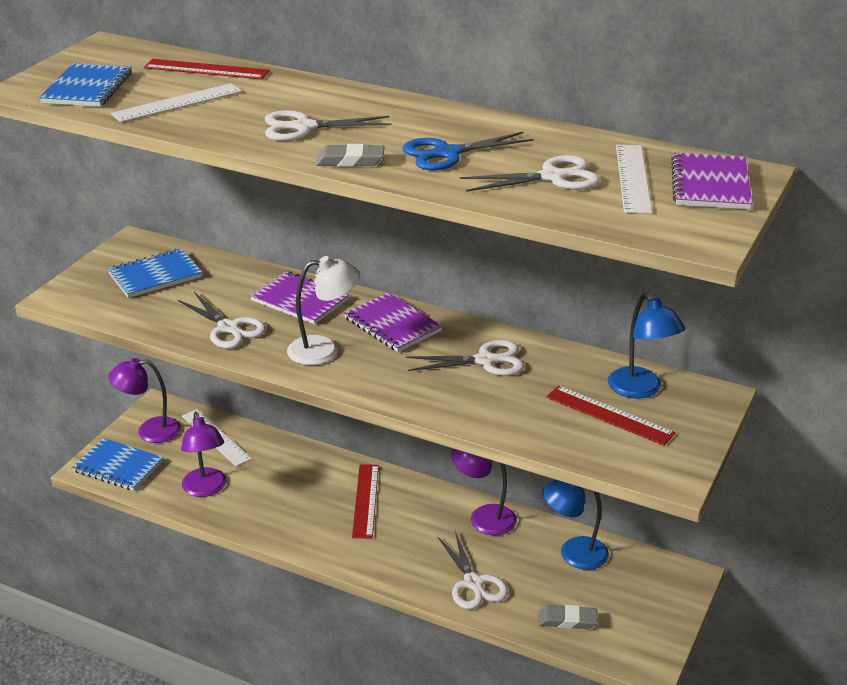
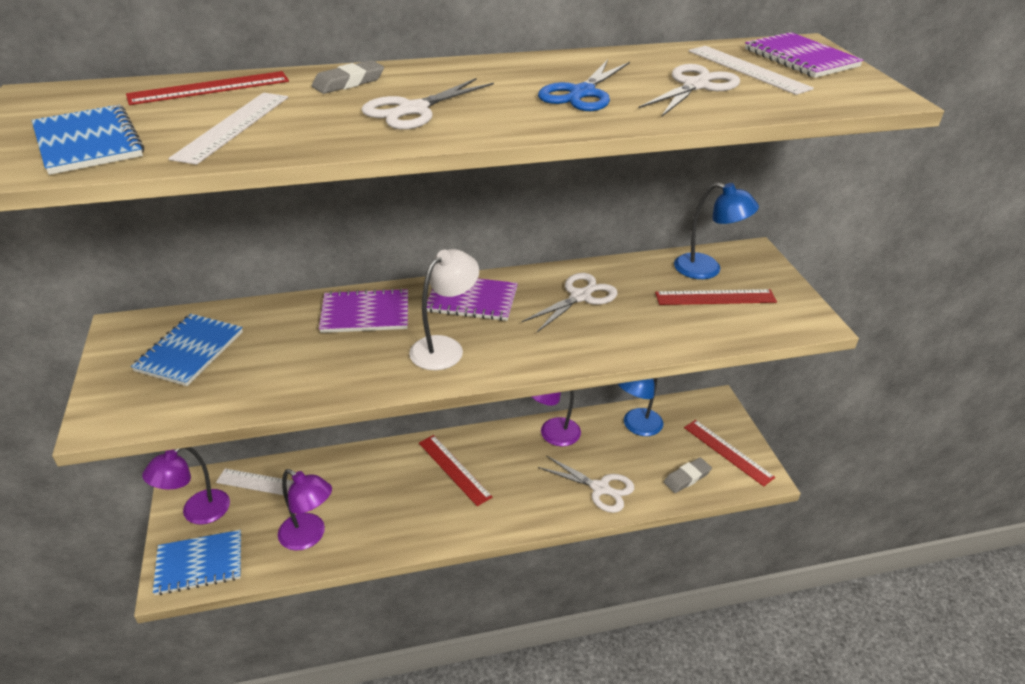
camera: 40 degrees left, 5 degrees up
white scissors [178,292,266,349] -> none
grey eraser [316,144,384,167] -> grey eraser moved to [312,60,384,94]
none -> red ruler [684,420,775,486]

